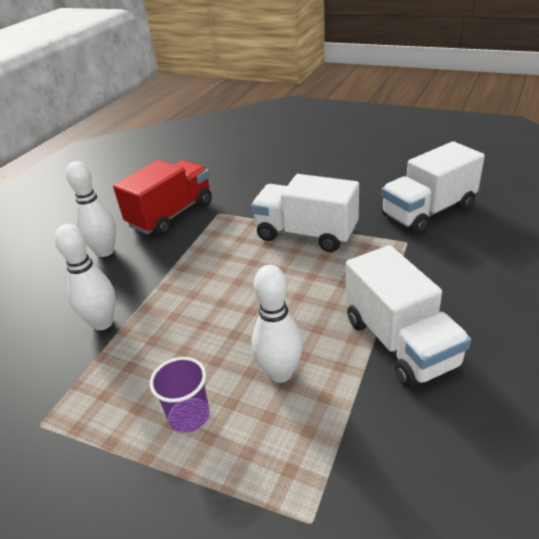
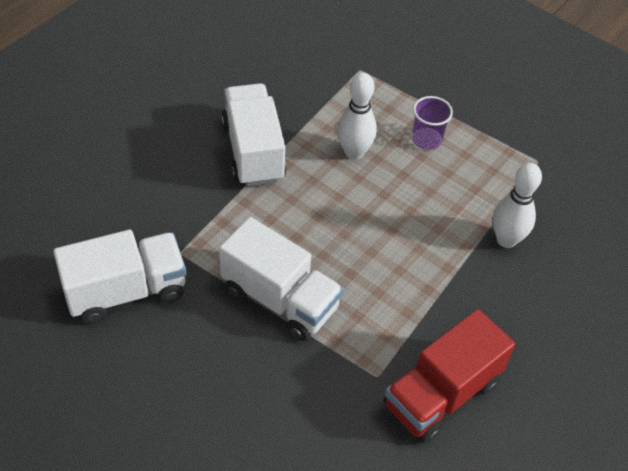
camera: 175 degrees left, 15 degrees up
white bowling pin [66,161,116,257] -> none

